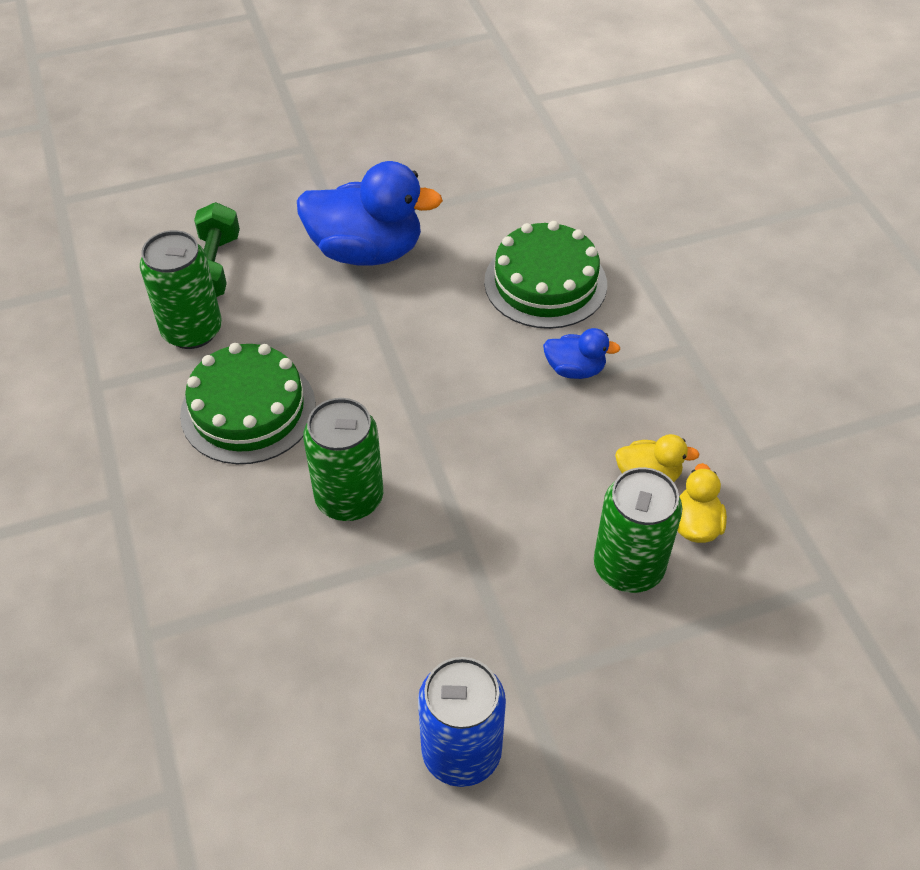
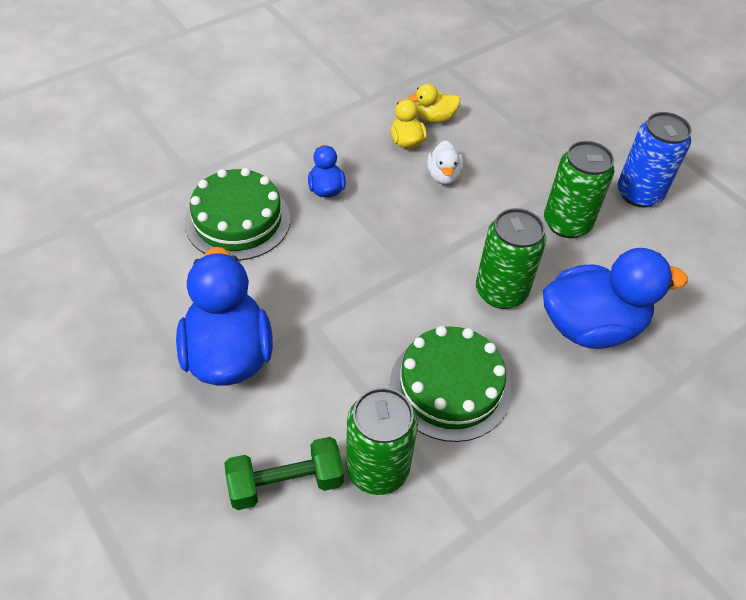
camera: 110 degrees left, 0 degrees up
green can [594,467,682,593] -> green can moved to [544,141,615,238]
none -> white duck [427,140,463,185]
none -> blue duck [543,248,688,349]

